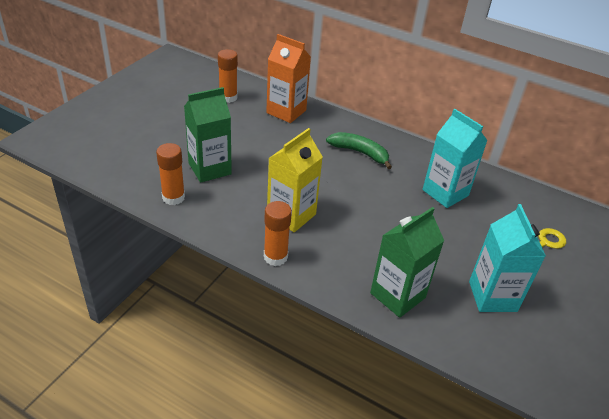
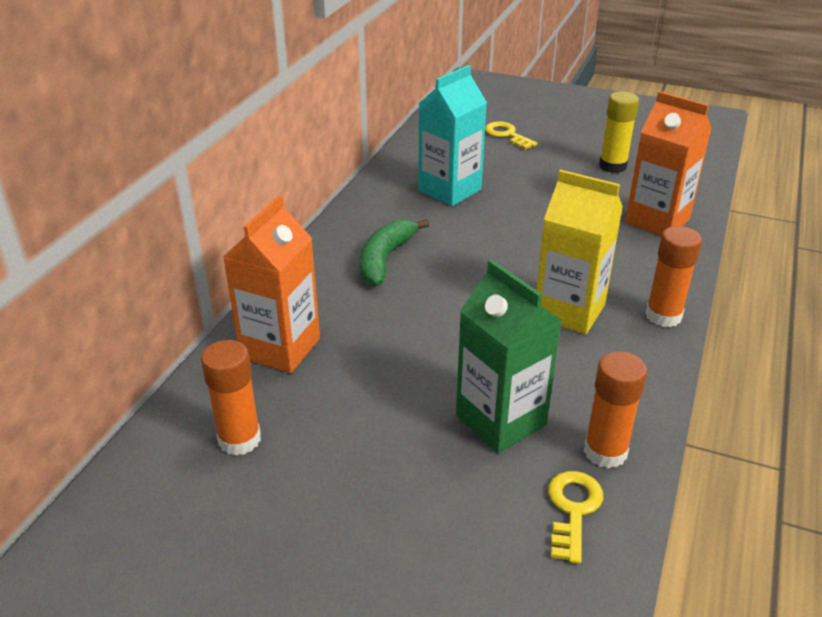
camera: 95 degrees left, 5 degrees down
green carton [370,207,444,318] -> orange carton [625,91,712,236]
turquoise carton [469,204,546,312] -> yellow glue stick [599,91,639,173]
none -> yellow key [548,471,603,564]

